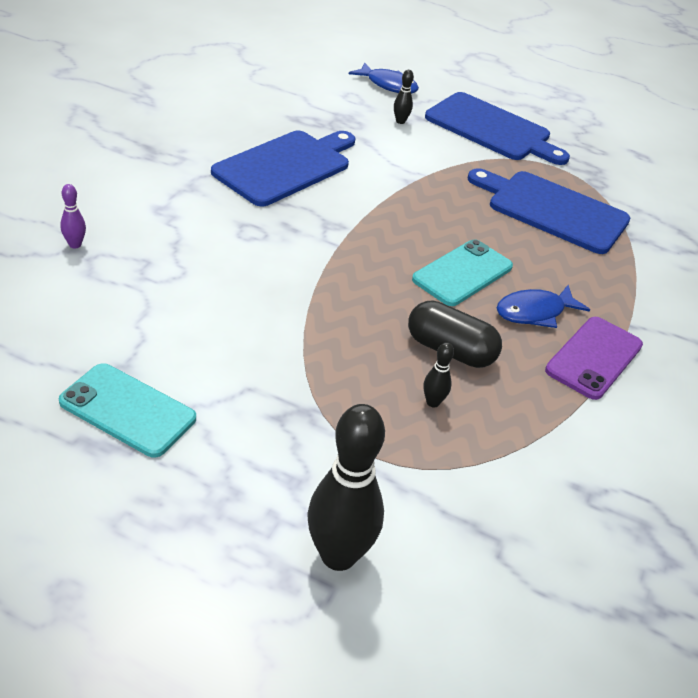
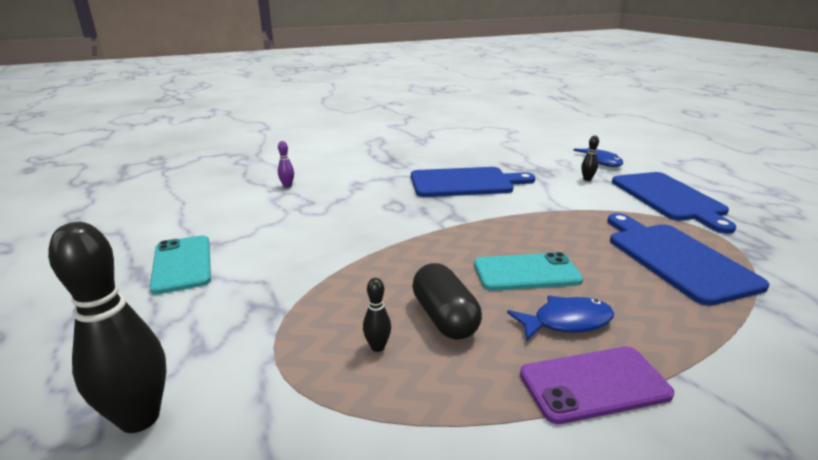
camera: 45 degrees right, 15 degrees down
blue fish [497,285,590,328] -> blue fish turned 150 degrees clockwise [507,296,614,341]

